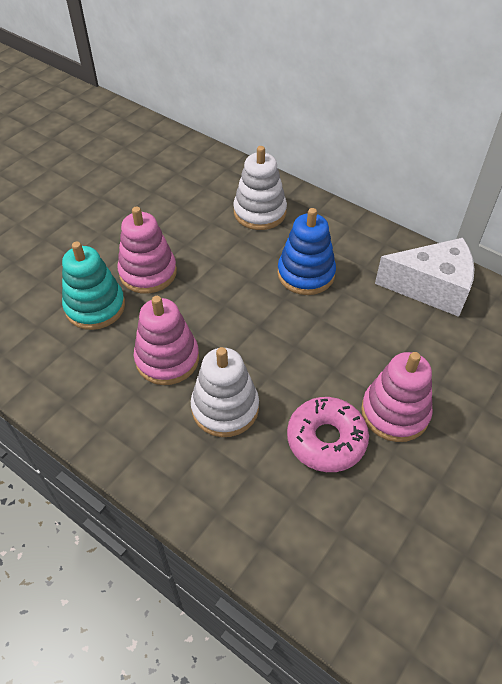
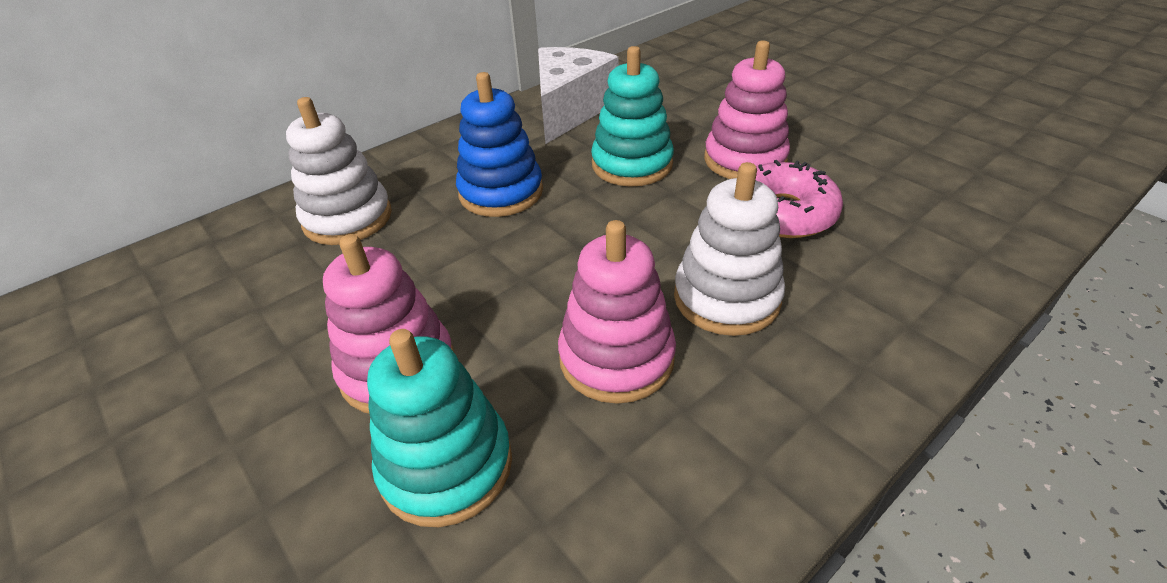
camera: 75 degrees left, 10 degrees down
none -> turquoise stacking toy [591,46,674,187]

